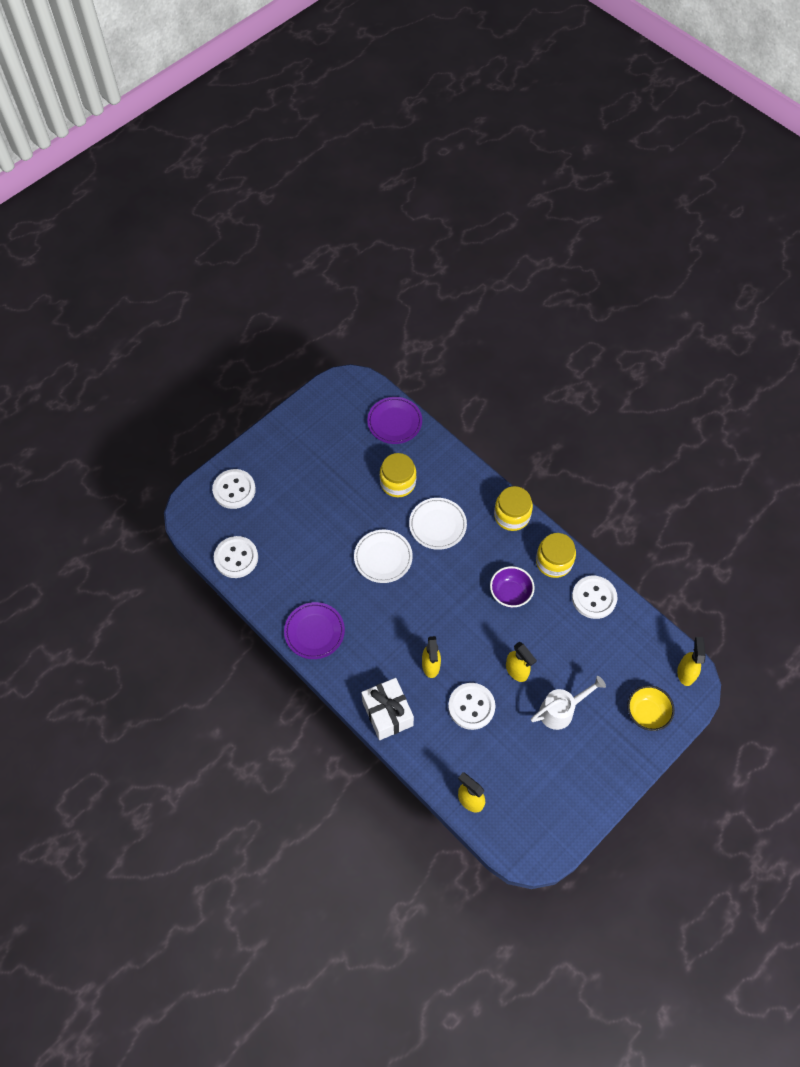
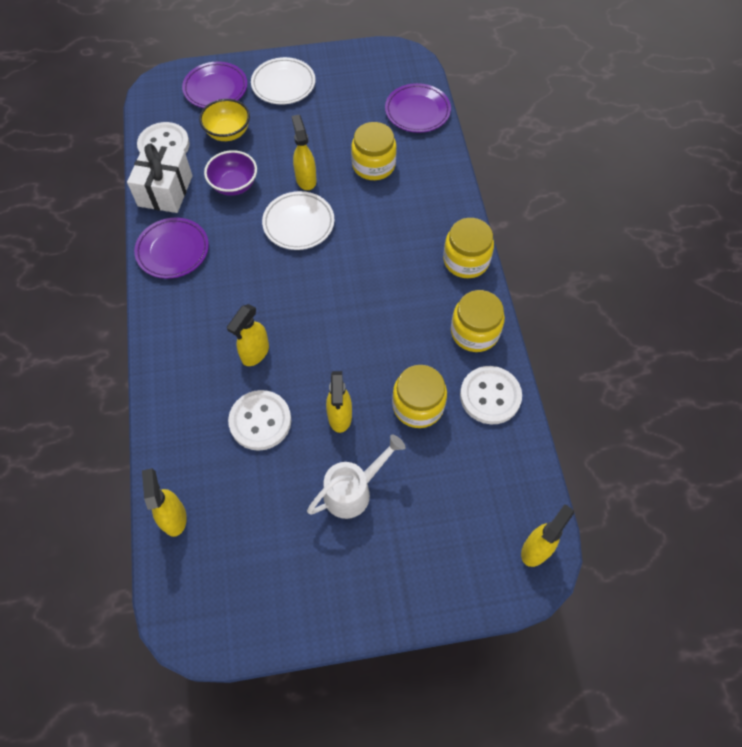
camera: 35 degrees right, 0 degrees up
white button [212,469,256,509] -> purple plate [182,62,247,108]
white gift [361,678,414,740] -> white gift moved to [127,143,192,213]
white plate [409,498,467,550] -> white plate moved to [251,57,315,105]
purple bowl [490,566,535,608] -> purple bowl moved to [204,150,257,196]
white watering can [531,676,606,730] -> white watering can turned 45 degrees counterclockwise [307,435,406,519]
yellow bowl [627,685,675,731] -> yellow bowl moved to [199,99,250,141]
none -> yellow spray bottle [292,115,316,190]
none -> yellow jar [392,365,447,428]

